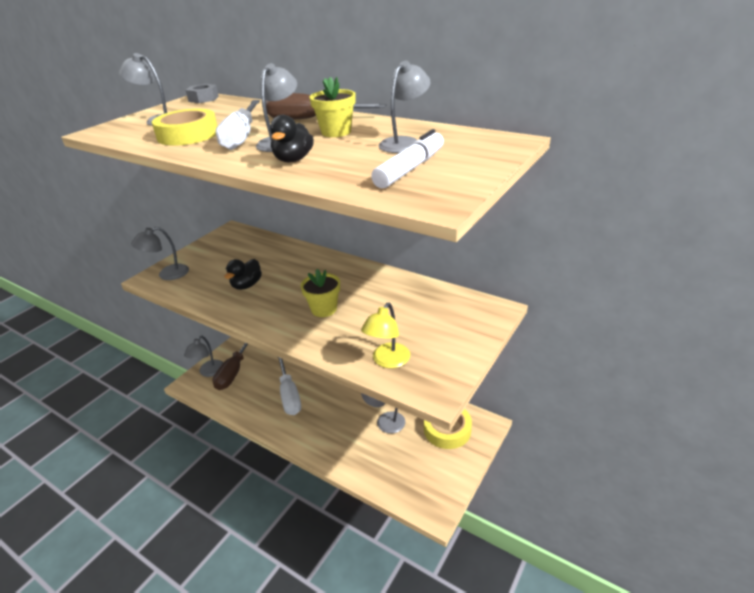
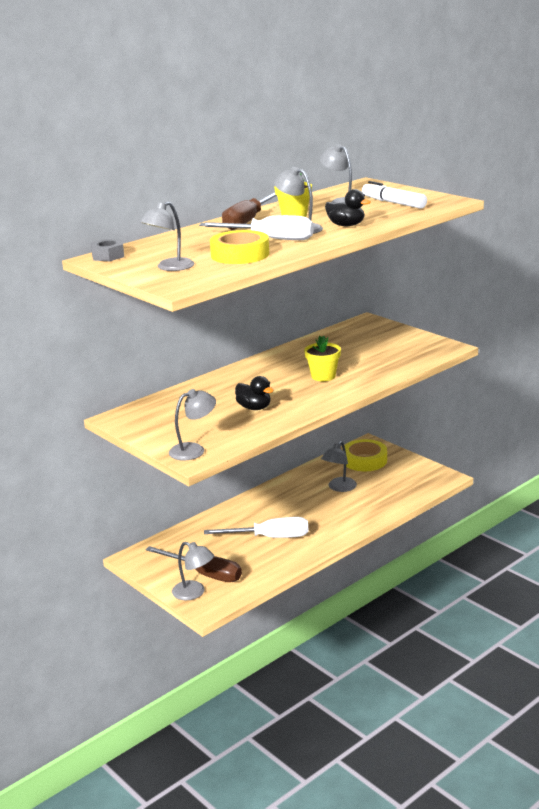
camera: 75 degrees left, 10 degrees down
grey lamp [131,227,189,280] -> grey lamp turned 105 degrees counterclockwise [169,389,216,460]
yellow lamp [361,303,410,368] -> none

